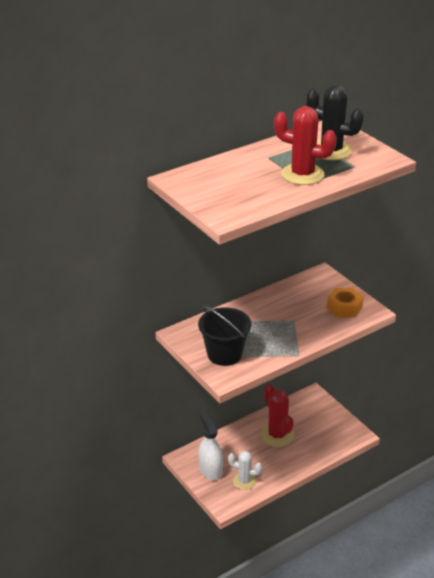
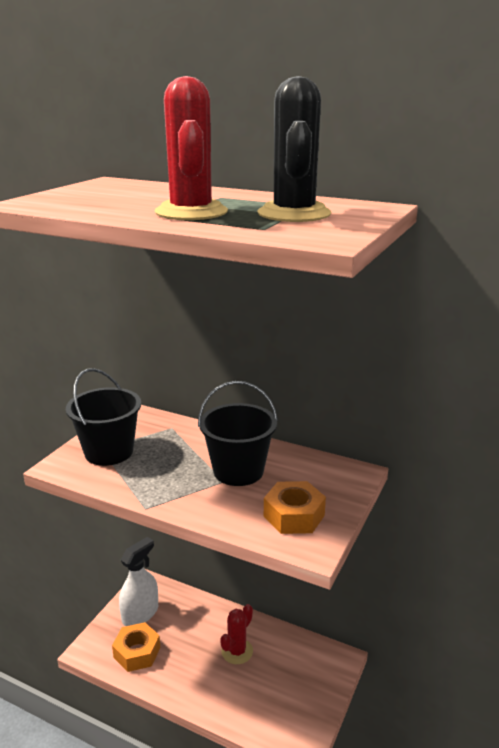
camera: 60 degrees right, 10 degrees down
white cactus [228,451,262,490] -> orange nut [112,622,160,672]
red cactus [260,384,295,447] -> red cactus [220,604,253,664], size x0.66
none -> black bucket [198,381,278,486]

